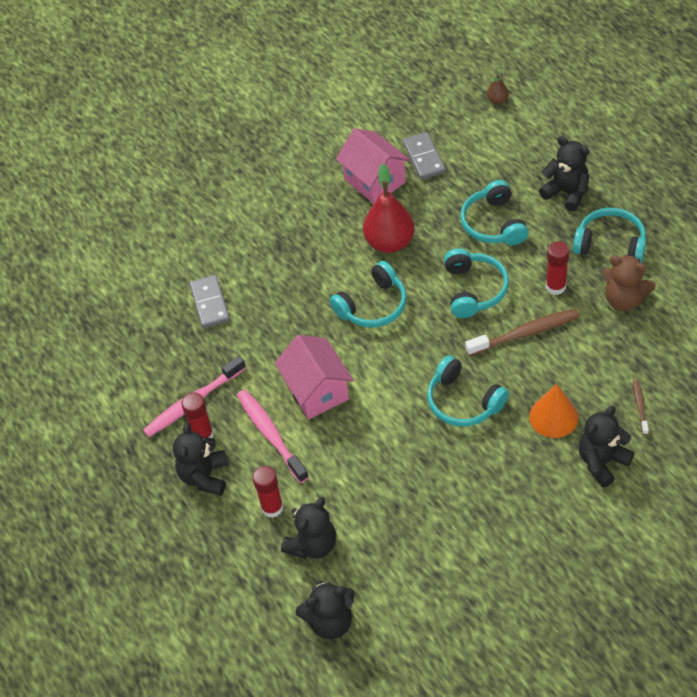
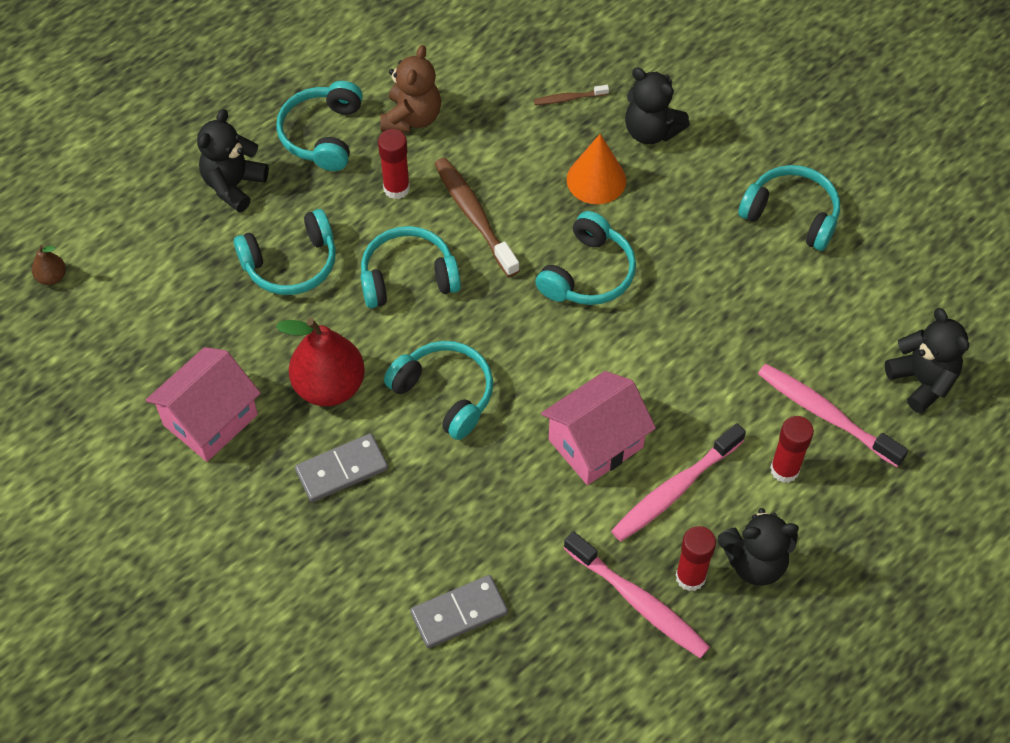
camera: 105 degrees left, 5 degrees up
black teddy bear [281,497,336,559] -> pink toothbrush [758,364,908,467]
grey domino [403,132,445,180] -> grey domino moved to [295,433,388,502]
none -> turquoise headphones [738,165,840,251]

